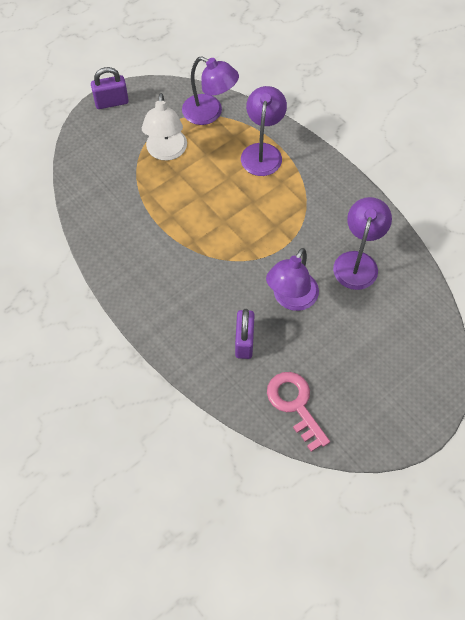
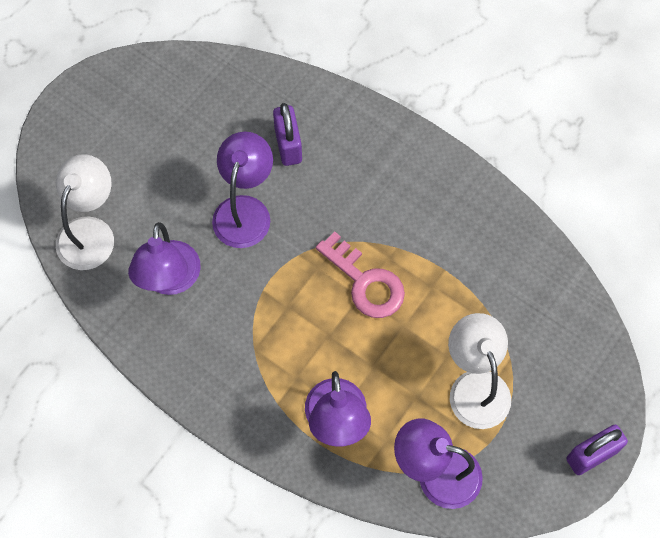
camera: 165 degrees right, 5 degrees up
pink key [267,372,330,452] -> pink key moved to [316,231,405,318]
none -> white lamp [56,154,114,270]

